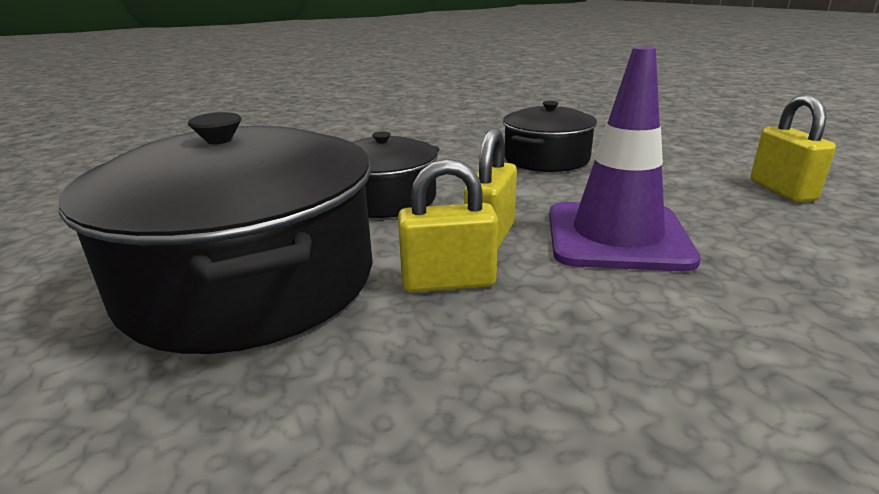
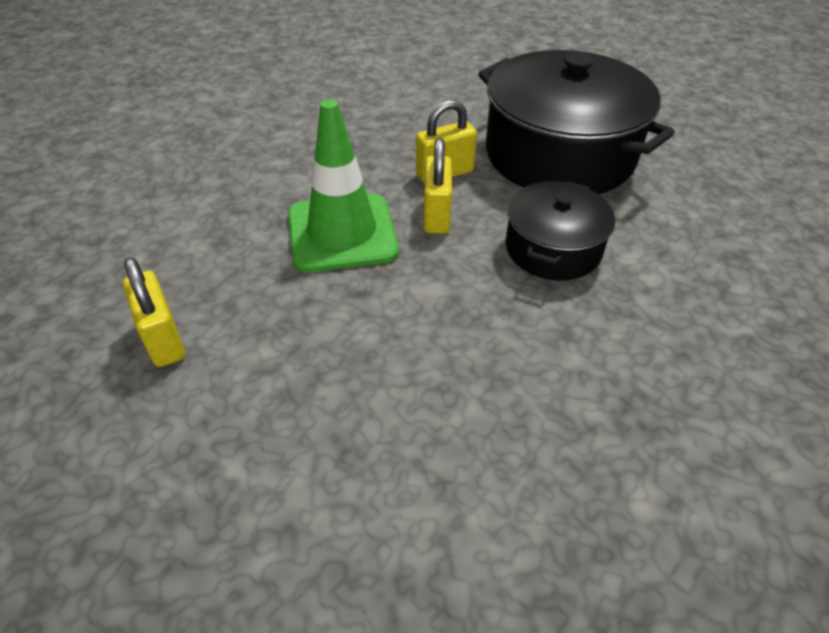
camera: 160 degrees right, 20 degrees up
black pot [503,101,597,172] -> none
purple traffic cone [549,47,701,271] -> green traffic cone [288,99,399,272]

